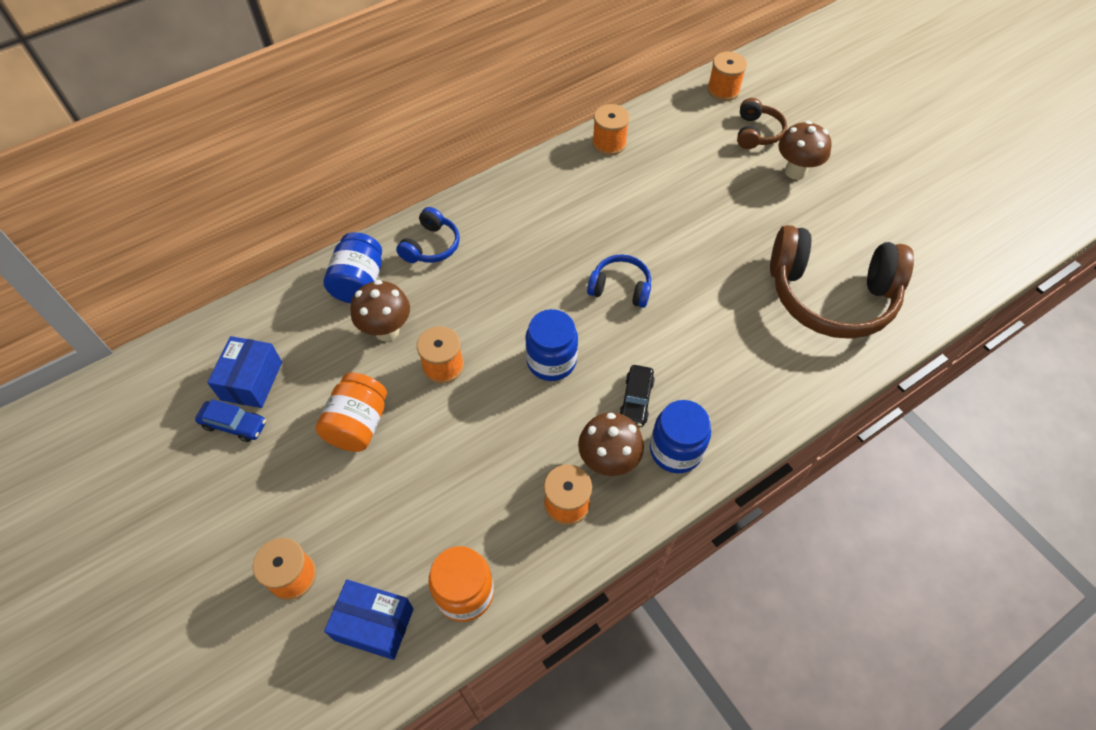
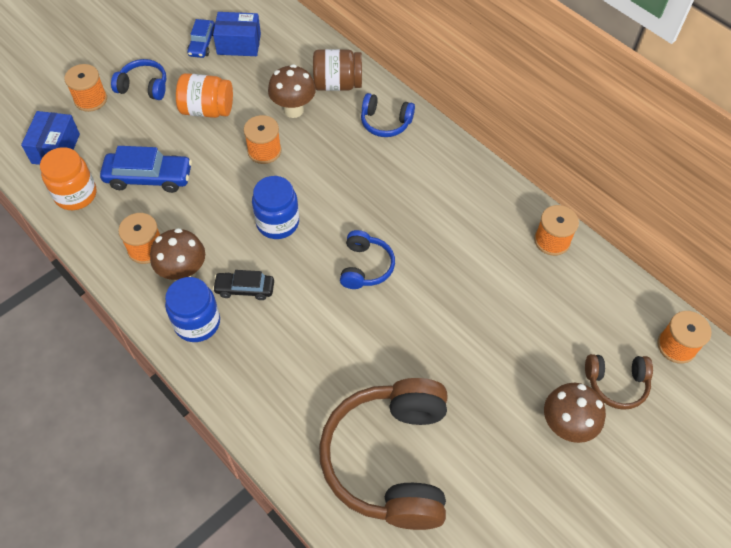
camera: 80 degrees right, 0 degrees up
blue jar [324,232,382,303] -> brown jar [313,49,362,91]
none -> blue car [100,146,192,193]
none -> blue headphones [111,59,166,100]

